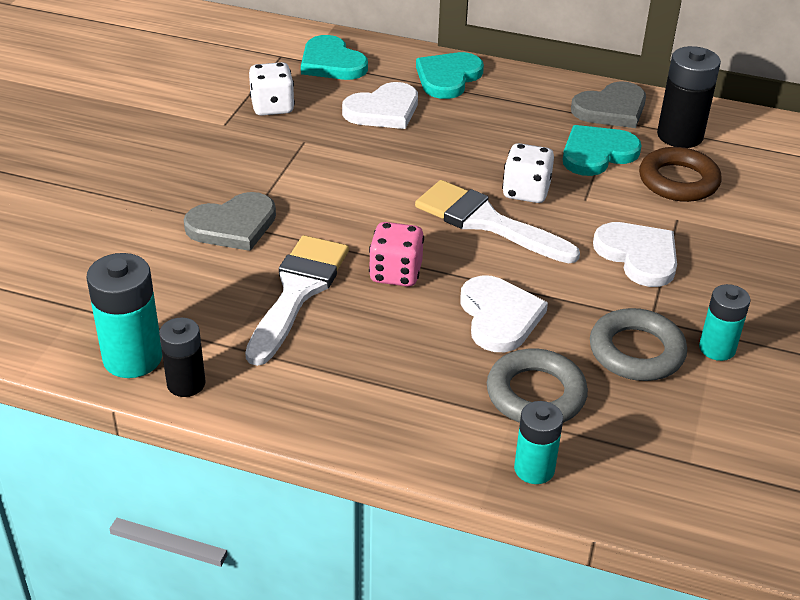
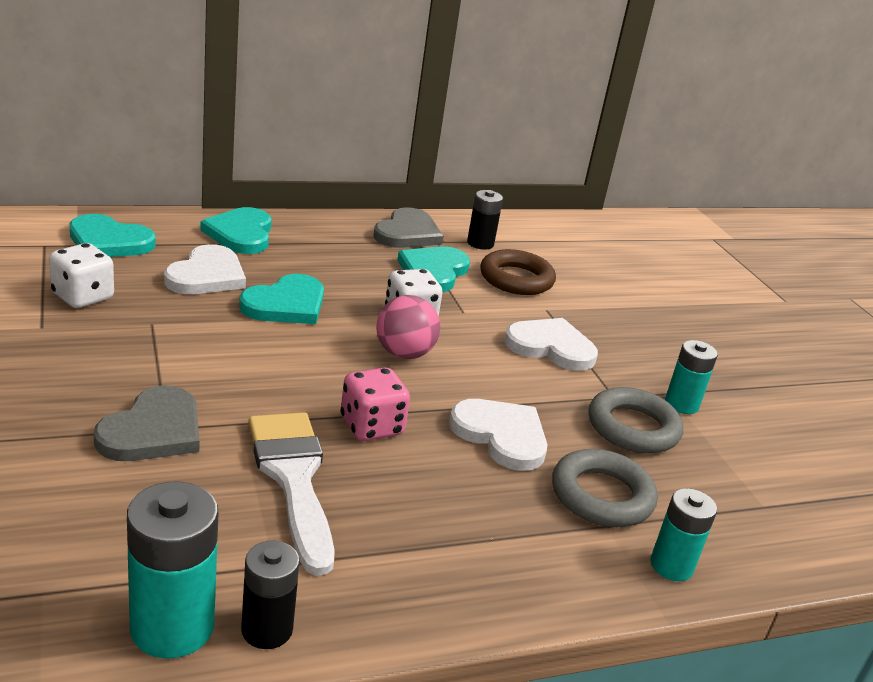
camera: 40 degrees left, 10 degrees down
white brush [415,180,580,263] -> pink ball [376,295,440,359]
black battery [657,46,721,148] -> black battery [467,190,503,250], size x0.63
none -> turquoise heart [239,274,324,324]

